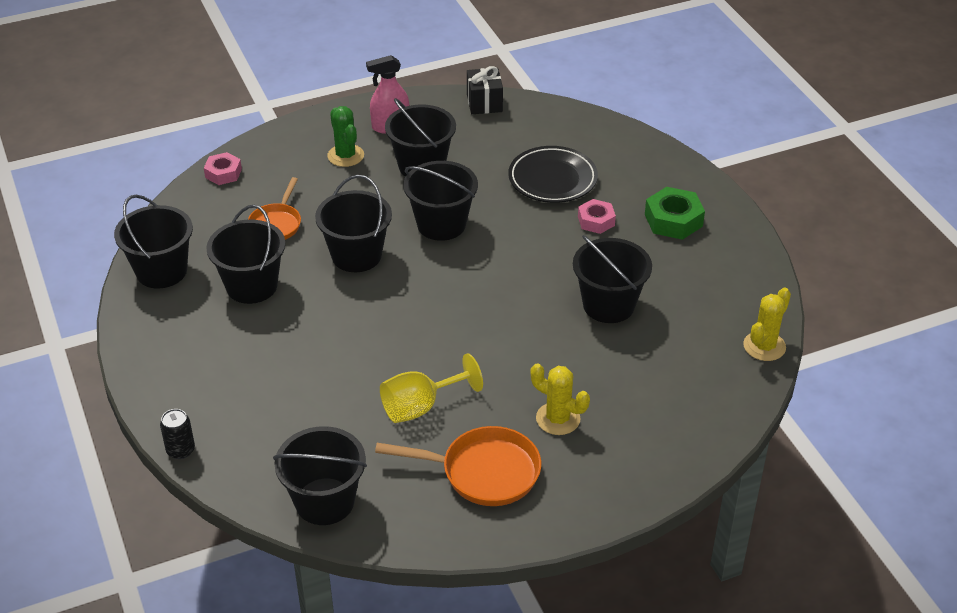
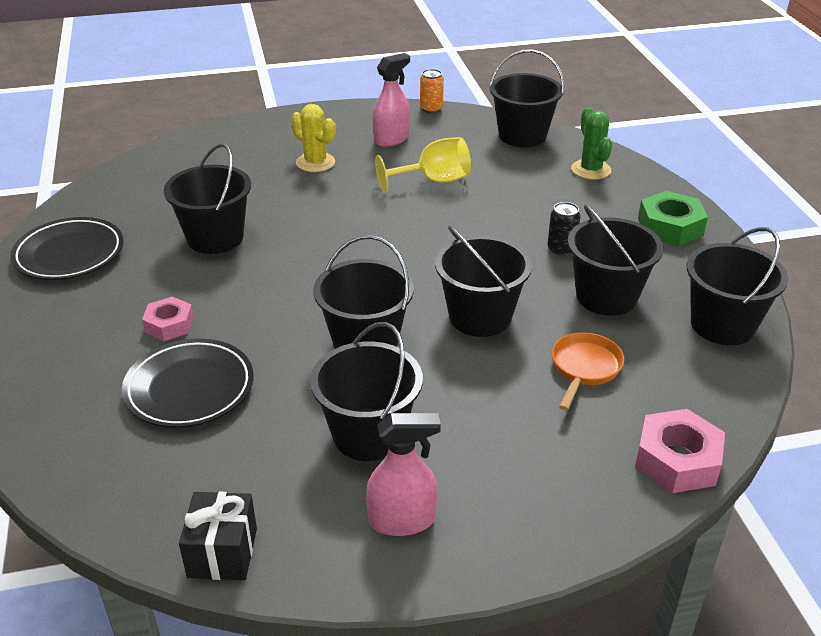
camera: 170 degrees left, 5 degrees down
black can [160,409,195,459] -> black can moved to [548,202,581,256]
pink nut [204,152,242,185] -> pink nut [635,409,725,493], size x1.53
green cactus [327,106,364,167] -> green cactus moved to [571,107,612,180]
orange pan [375,426,541,506] -> pink spray bottle [373,53,410,147]
green nut [645,187,705,240] -> green nut moved to [638,191,708,246]
yellow cactus [743,288,791,361] -> none
none -> black plate [10,217,123,280]
none -> orange can [420,69,444,113]

